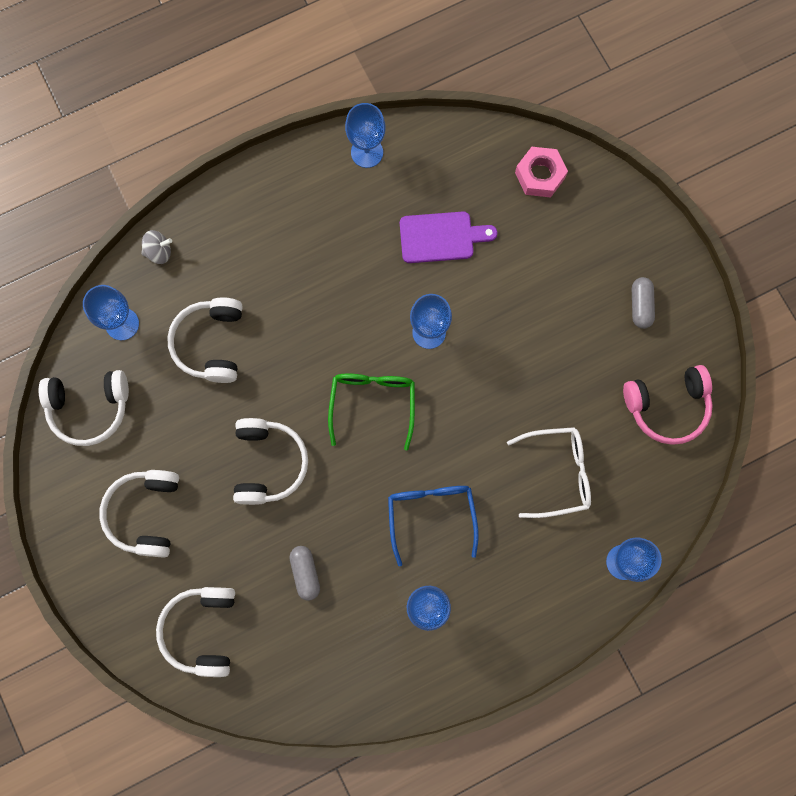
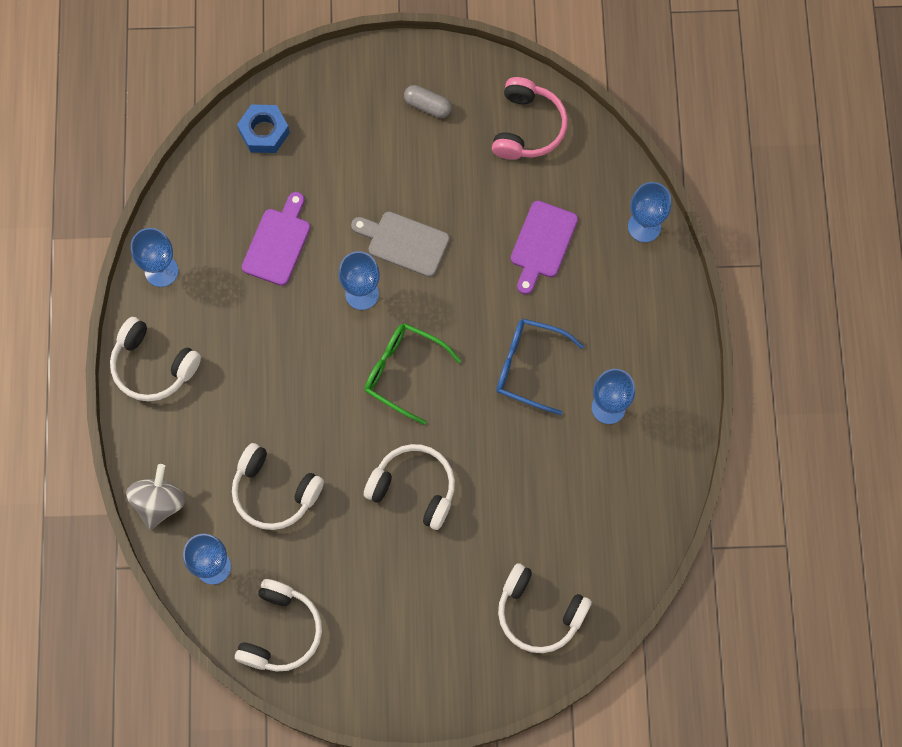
camera: 65 degrees left, 5 degrees down
white headphones [99,470,179,558] -> white headphones moved to [110,317,201,402]
grey spinning top [141,230,172,264] -> grey spinning top [126,464,185,530], size x1.59
grey capsule [290,546,320,601] -> none
white glasses [507,427,591,518] -> purple cutting board [511,201,578,294]
pink nut [515,147,568,197] -> blue nut [237,104,290,153]
none -> grey cutting board [351,212,450,277]

